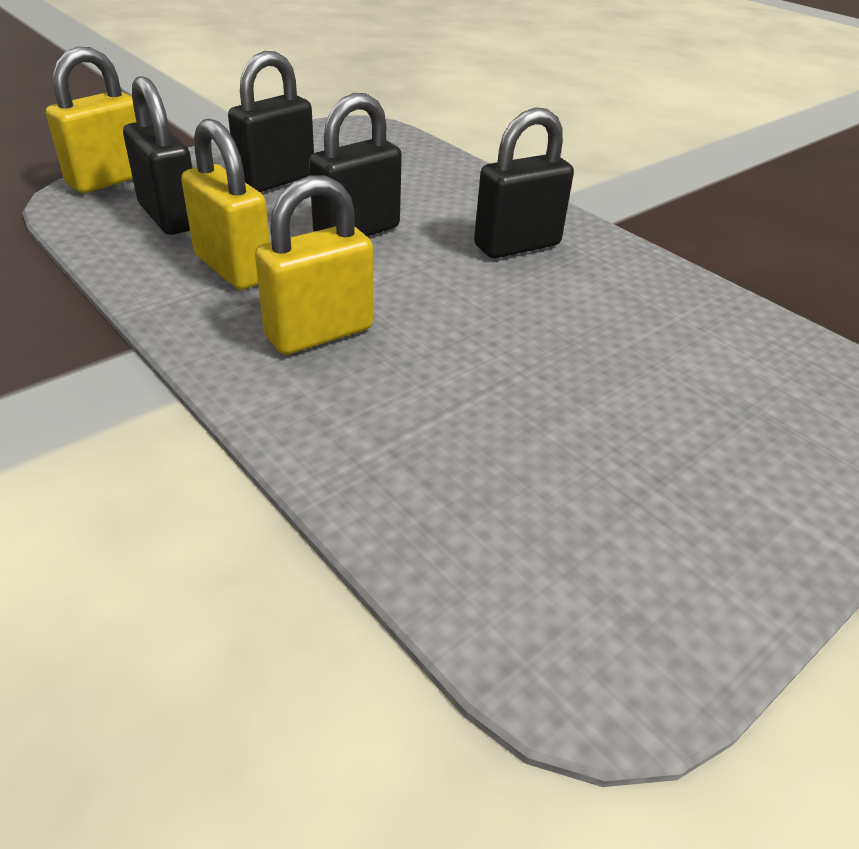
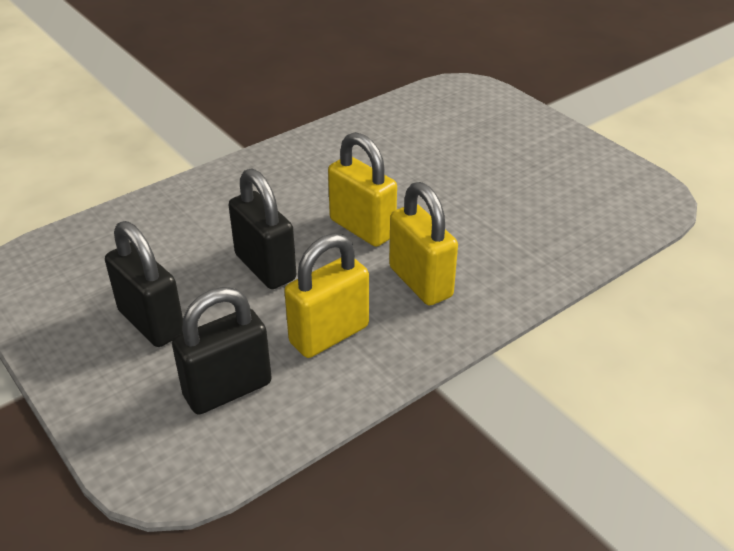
camera: 85 degrees left, 0 degrees up
yellow padlock [46,47,136,193] -> yellow padlock moved to [328,132,397,247]
black padlock [474,107,574,258] -> none

